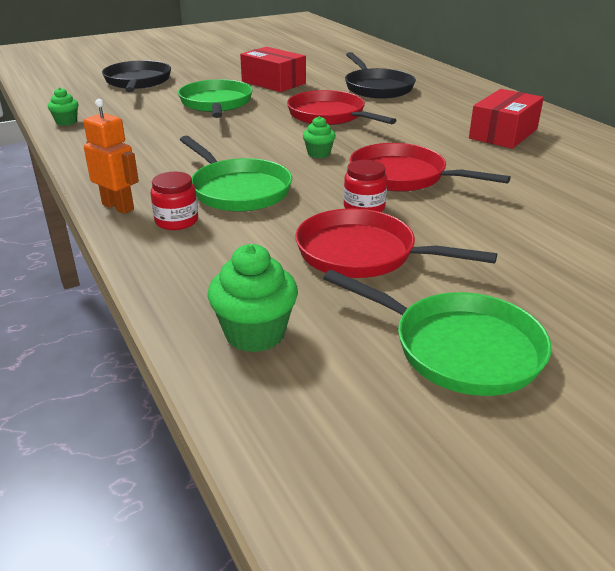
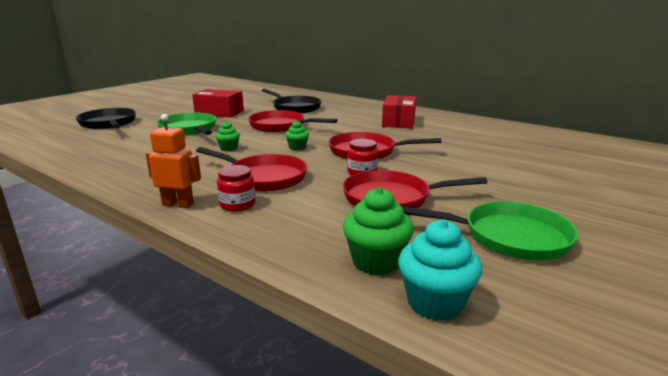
camera: 25 degrees left, 10 degrees down
green cupcake [48,87,78,125] -> green cupcake moved to [215,121,240,152]
green pan [180,136,292,212] -> red pan [196,147,307,191]
none -> turquoise cupcake [398,220,483,321]

